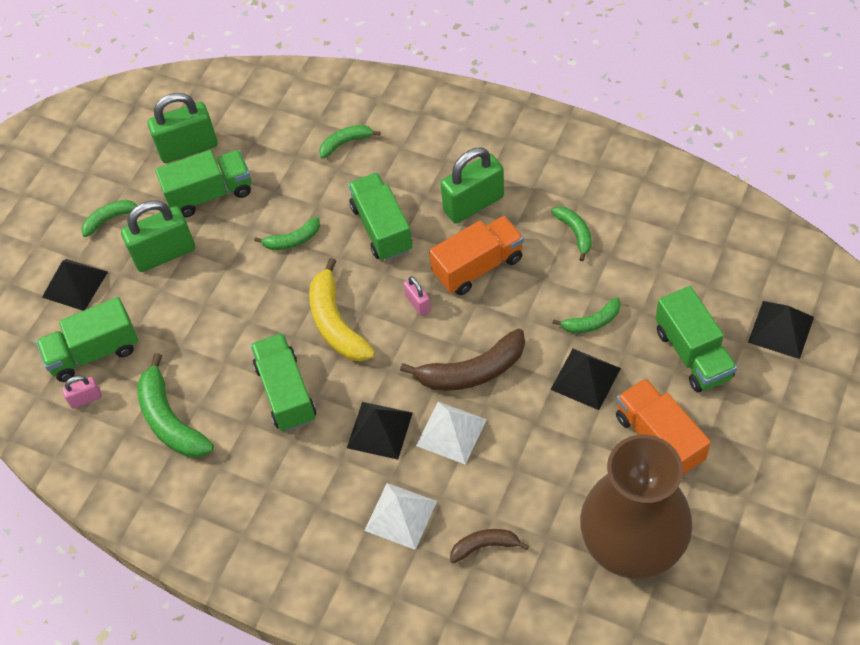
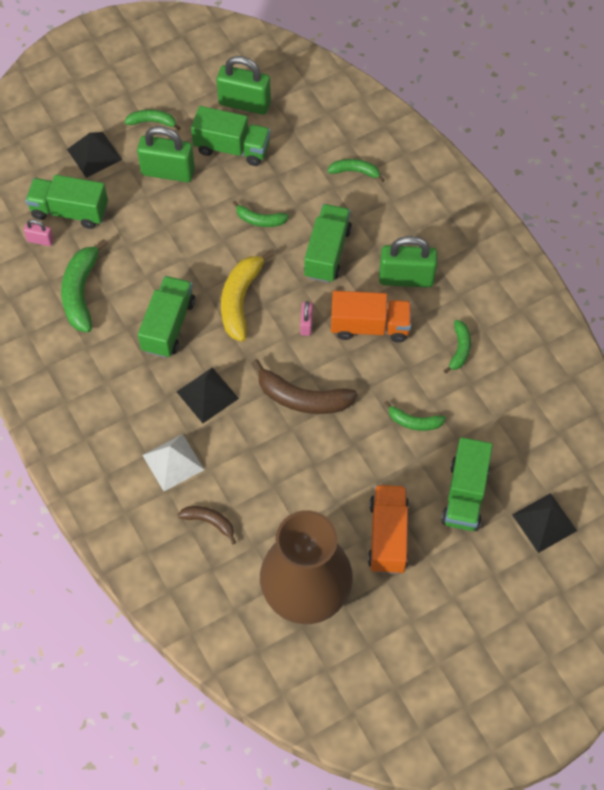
camera: 30 degrees right, 5 degrees up
white pyramid [416,402,487,465] -> none
black pyramid [550,349,621,410] -> none

